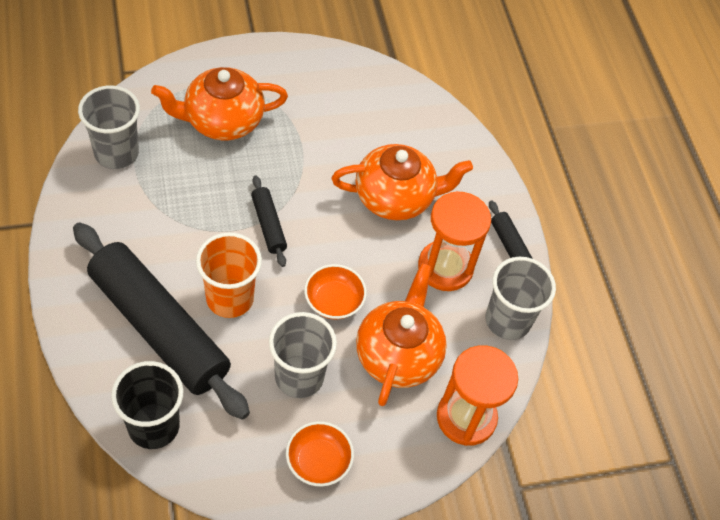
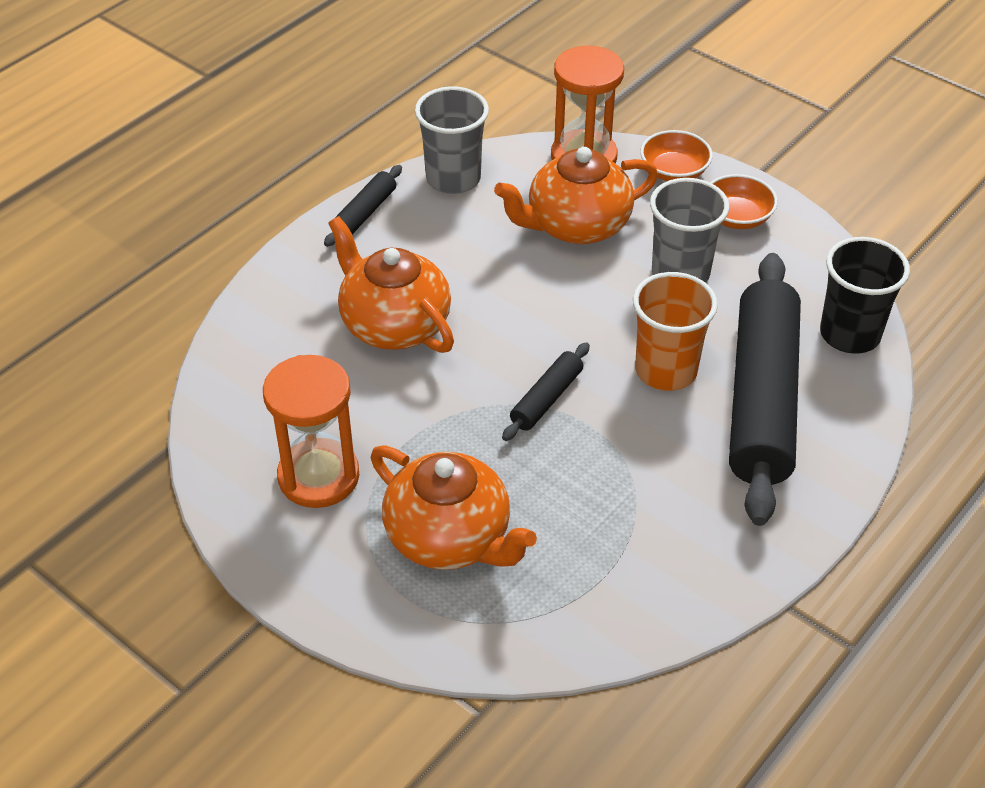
camera: 120 degrees left, 10 degrees down
grey cup [78,85,140,169] -> none
orange bowl [304,264,367,320] -> orange bowl moved to [640,130,713,181]
orange hourglass [418,191,491,291] -> orange hourglass moved to [263,355,359,508]

